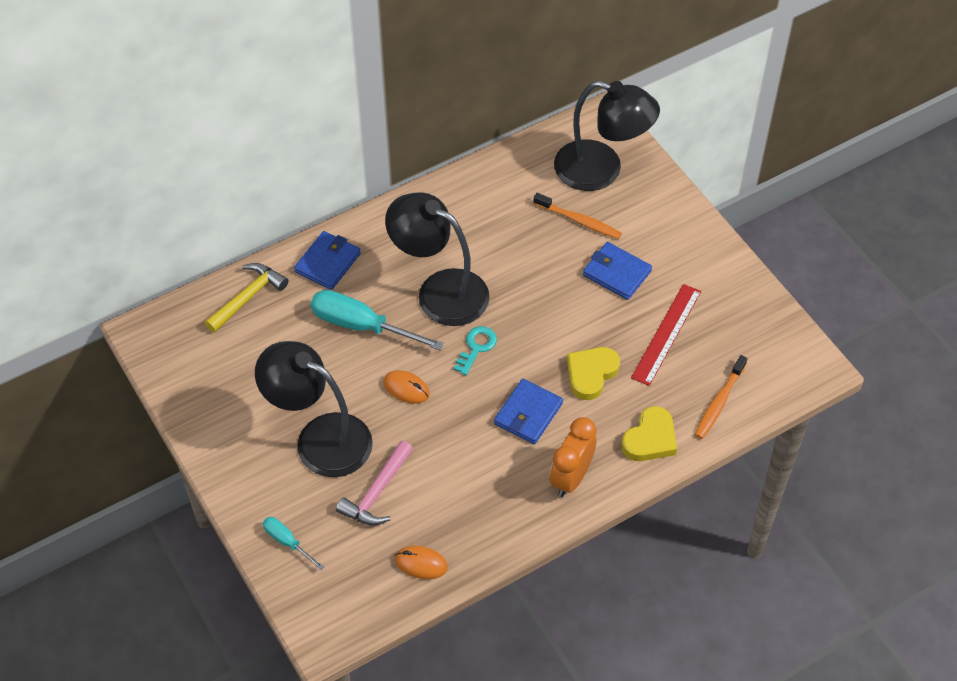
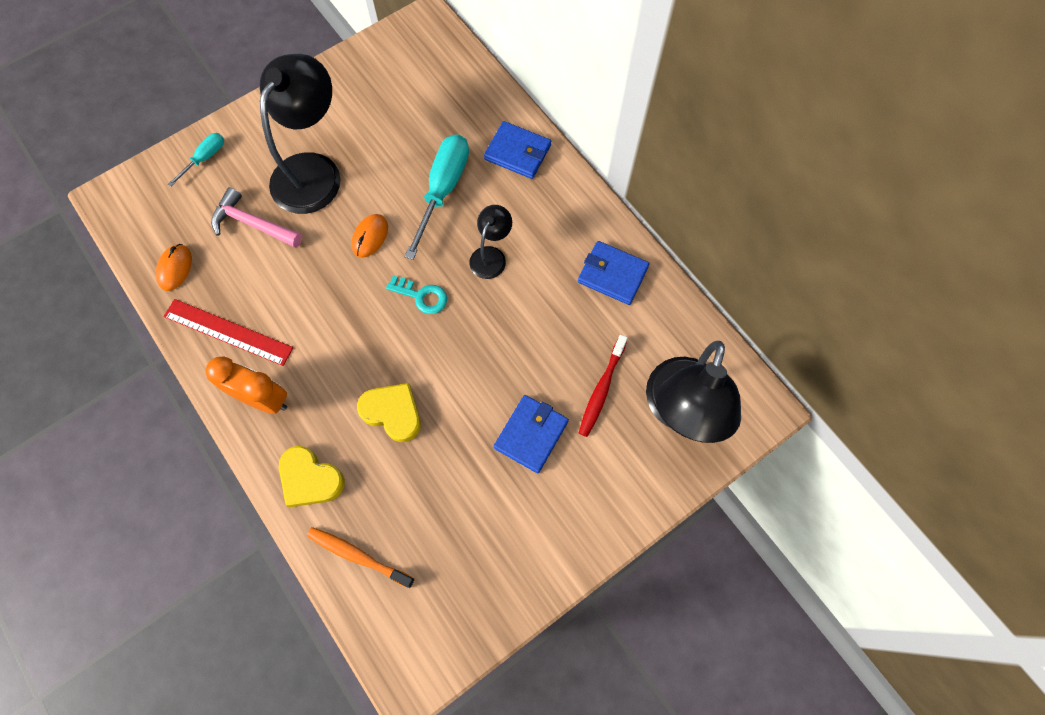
camera: 85 degrees right, 15 degrees up
yellow hammer [205,263,288,333] -> none
black lamp [385,192,490,326] -> black lamp [469,205,512,279], size x0.49
blue wallet [494,379,563,444] -> blue wallet moved to [578,241,650,305]
orange toothbrush [533,193,622,239] -> red toothbrush [579,335,628,437]
red ruler [631,284,701,386] -> red ruler moved to [163,299,293,366]

